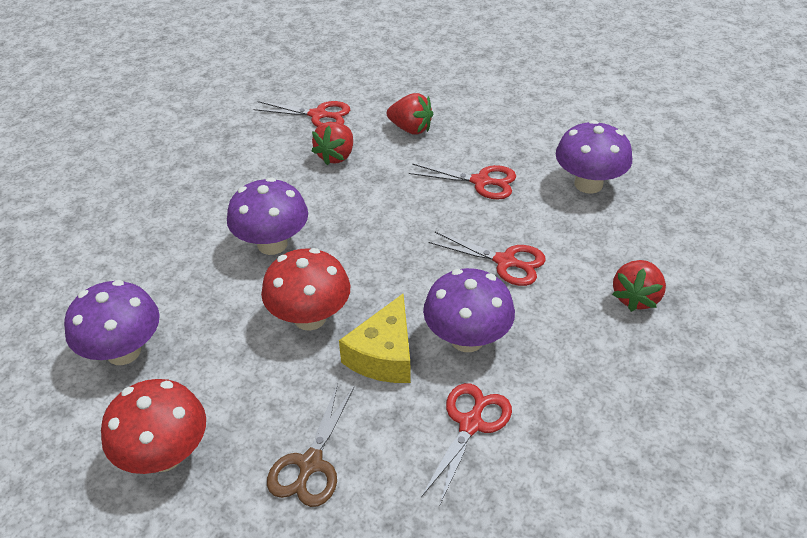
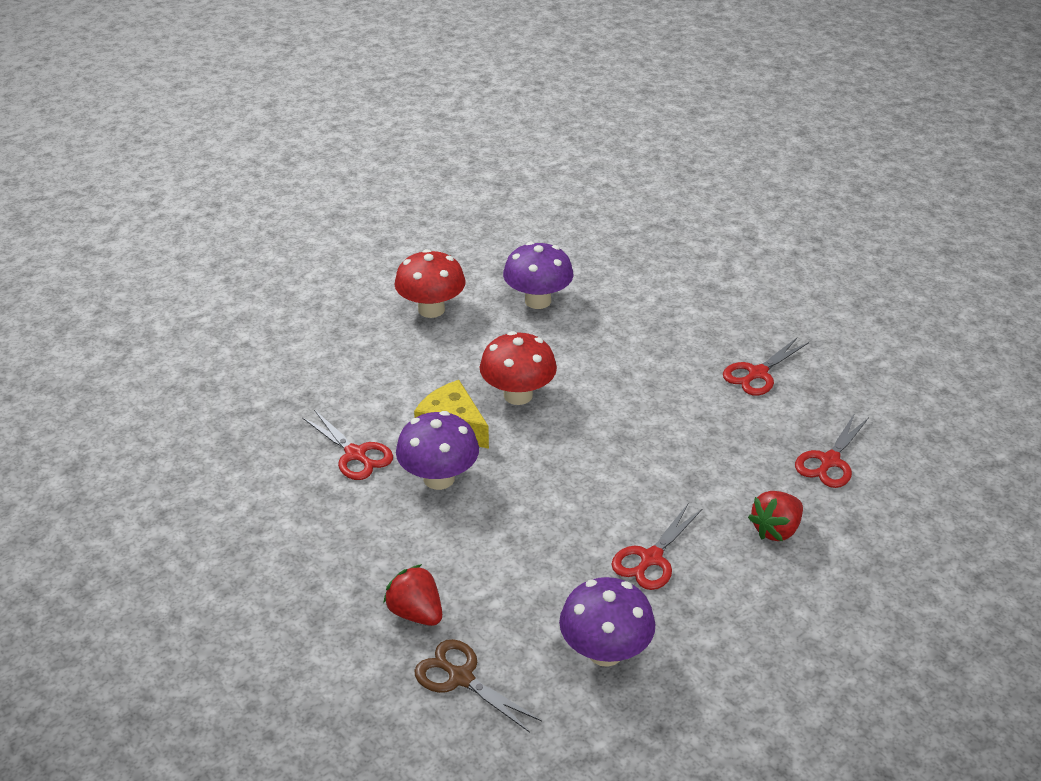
camera: 110 degrees right, 5 degrees down
purple mushroom [227,177,308,255] -> none
brown scissors [267,383,354,507] -> brown scissors moved to [414,639,542,733]
red strawberry [312,122,353,165] -> none
red scissors [429,232,546,286] -> red scissors moved to [723,338,809,396]

